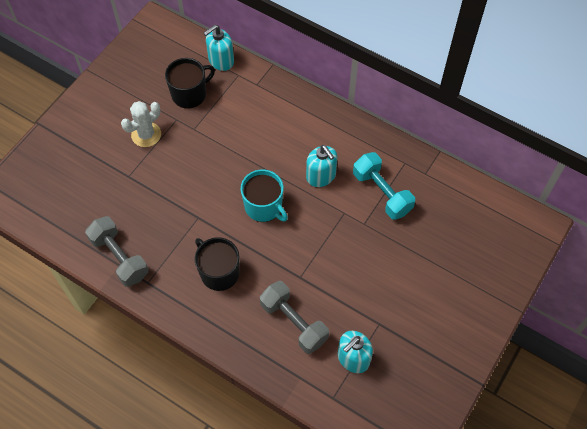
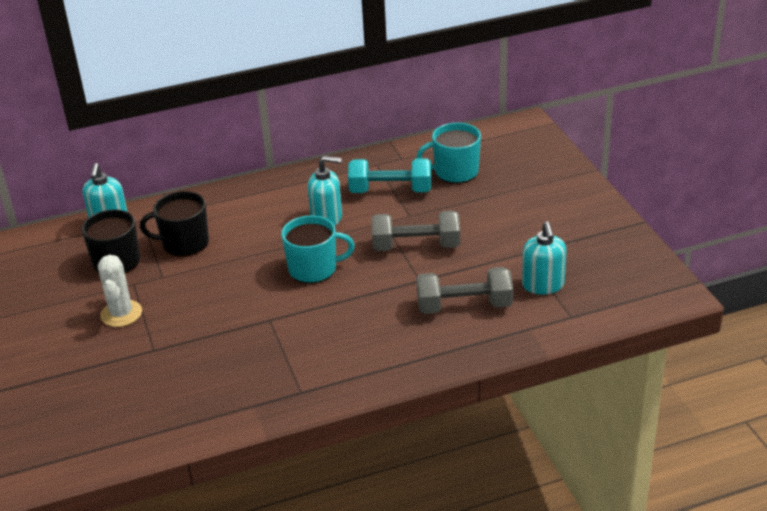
camera: 50 degrees left, 25 degrees down
grey dumbbell [85,216,149,287] -> grey dumbbell moved to [372,211,460,251]
black mug [194,237,240,291] -> black mug moved to [140,191,209,257]
none -> turquoise mug [417,123,481,184]

